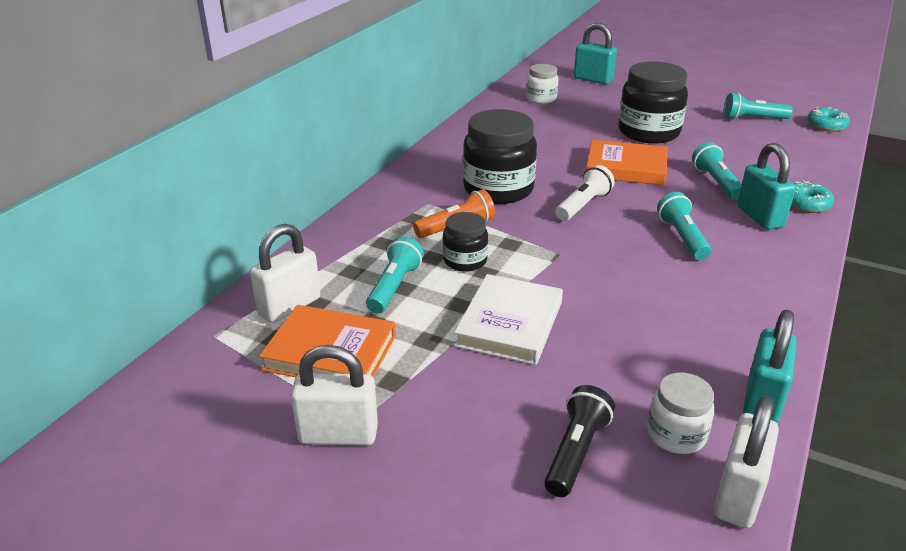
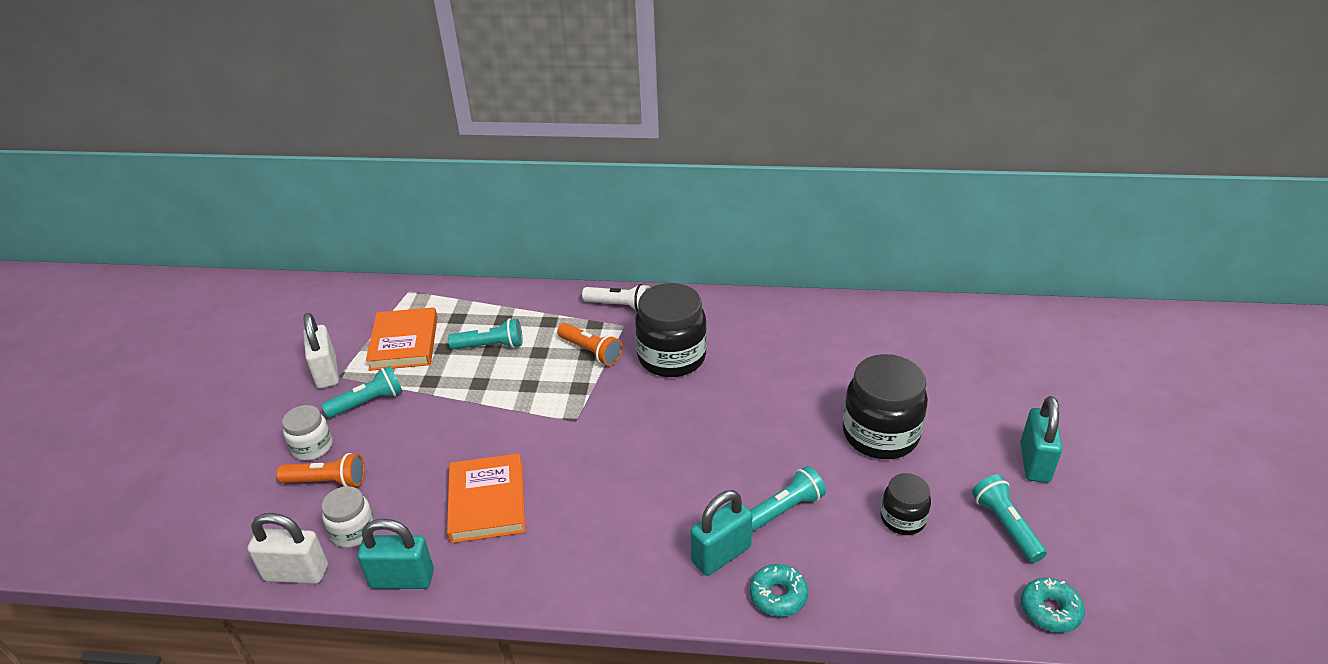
camera: 70 degrees right, 5 degrees up
white padlock [250,224,320,323] -> none
black jar [443,212,488,271] -> black jar moved to [881,473,931,535]
white book [454,274,563,365] -> none
white jar [526,64,559,104] -> white jar moved to [282,405,333,460]
black flashlight [544,385,615,497] -> orange flashlight [276,453,365,487]
white flashlight [555,165,615,221] -> white flashlight moved to [582,284,650,312]
turquoise padlock [574,23,617,84] -> turquoise padlock moved to [1021,396,1062,483]
orange book [586,140,667,185] -> orange book moved to [447,453,525,543]
turquoise flashlight [657,192,711,260] -> turquoise flashlight moved to [321,366,403,418]

